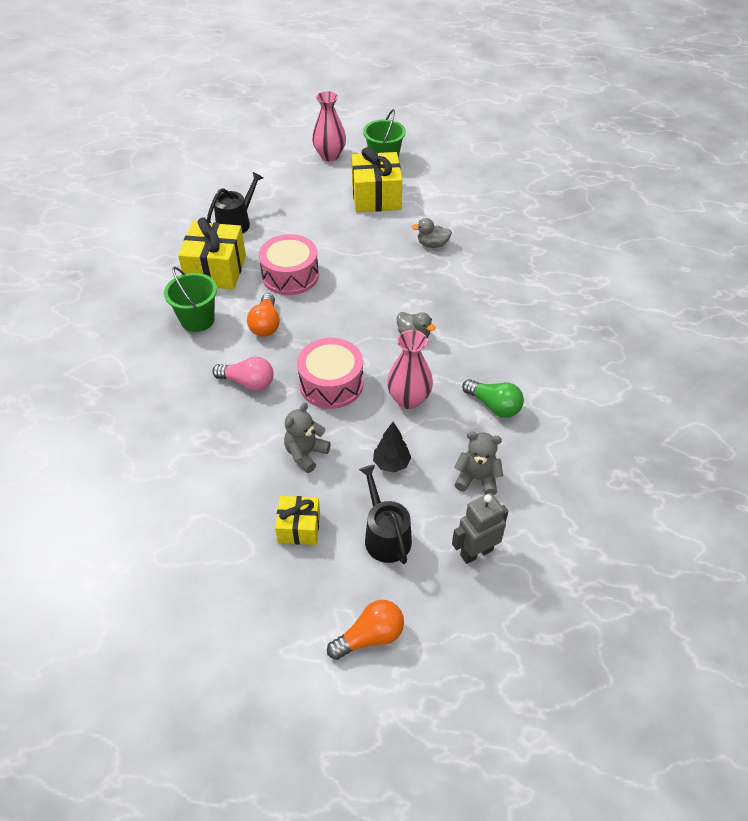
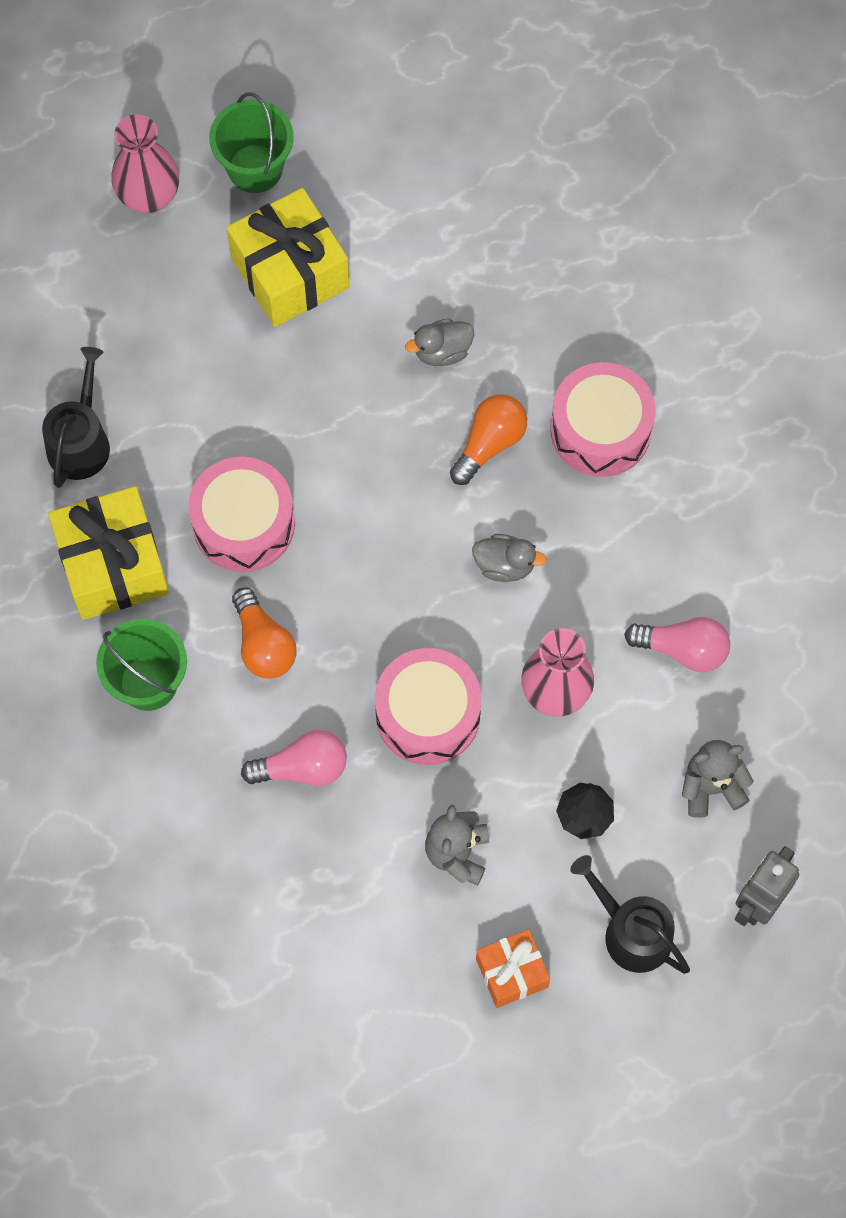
camera: 25 degrees left, 20 degrees up
yellow gift [275,496,320,545] -> orange gift [476,929,550,1008]
orange light bulb [327,600,404,660] -> orange light bulb moved to [450,394,527,485]
green light bulb [462,379,524,418] -> pink light bulb [624,617,730,672]
none -> pink drum [551,362,656,477]

